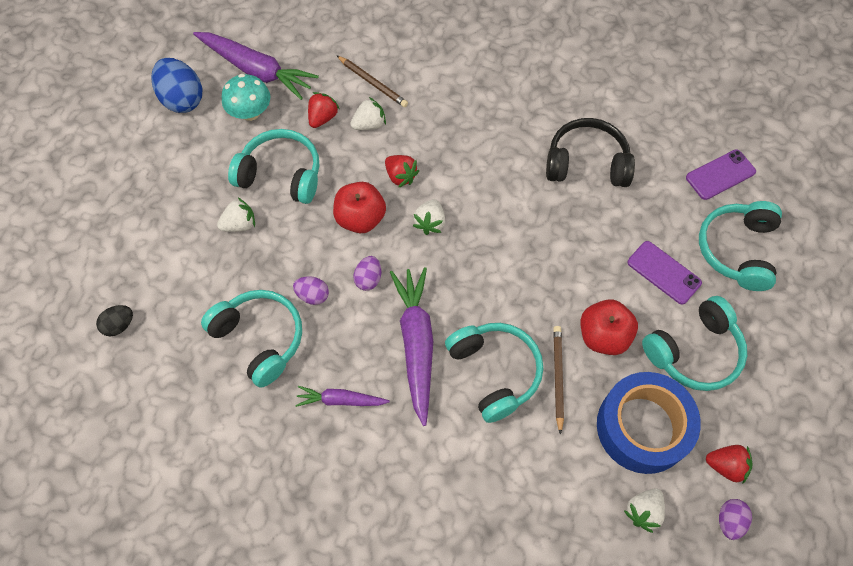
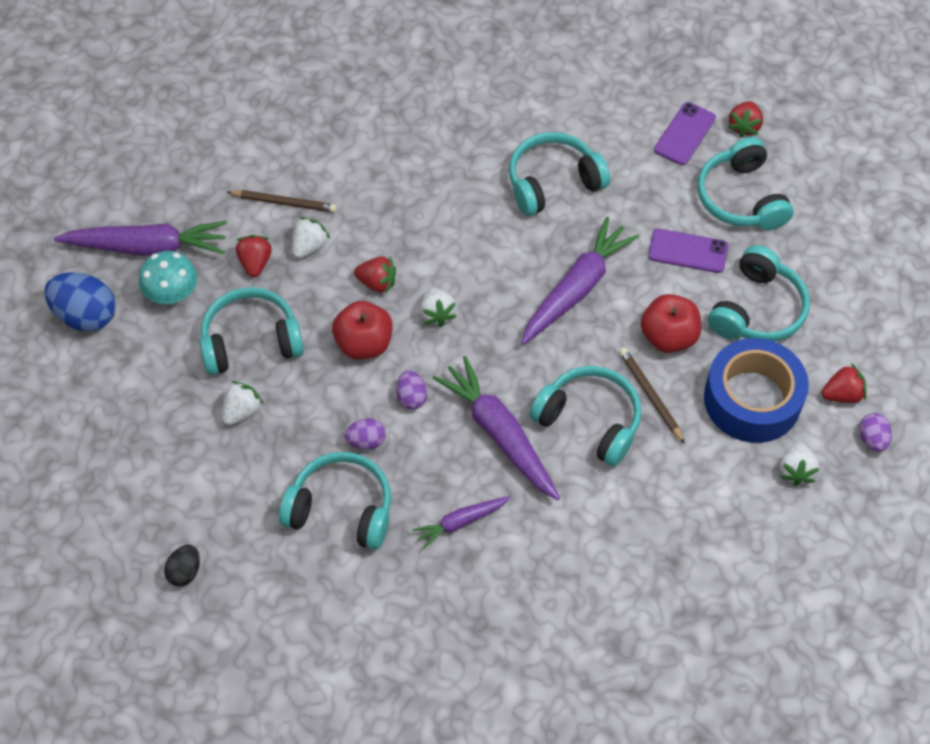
camera: 30 degrees left, 5 degrees down
black headphones [546,118,635,187] -> turquoise headphones [509,132,610,216]
none -> purple carrot [521,217,639,345]
none -> red strawberry [728,101,763,138]

